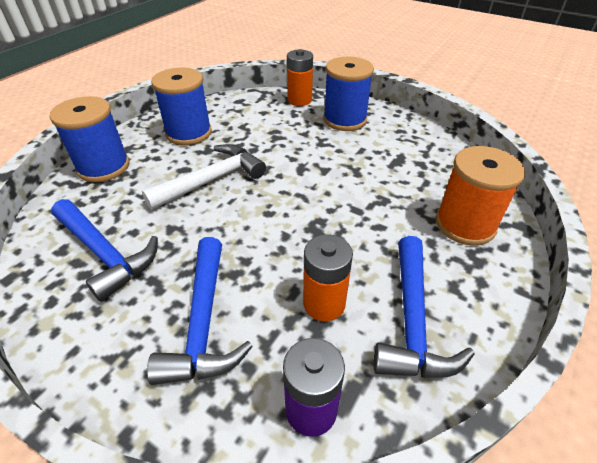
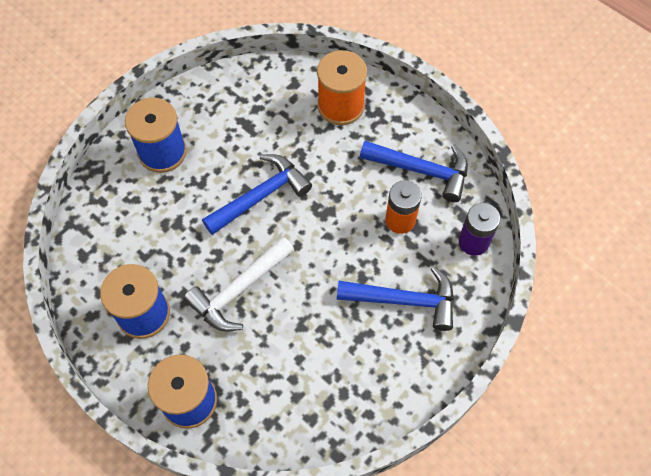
camera: 80 degrees left, 20 degrees up
blue hammer [51,199,158,302] -> blue hammer moved to [202,154,312,235]
white hammer [142,144,266,210] -> white hammer turned 105 degrees counterclockwise [184,236,294,332]
orange battery [287,49,313,106] -> none

